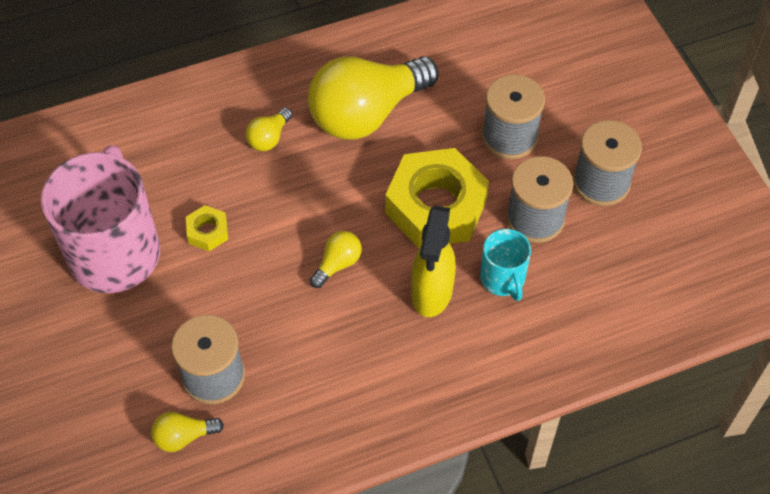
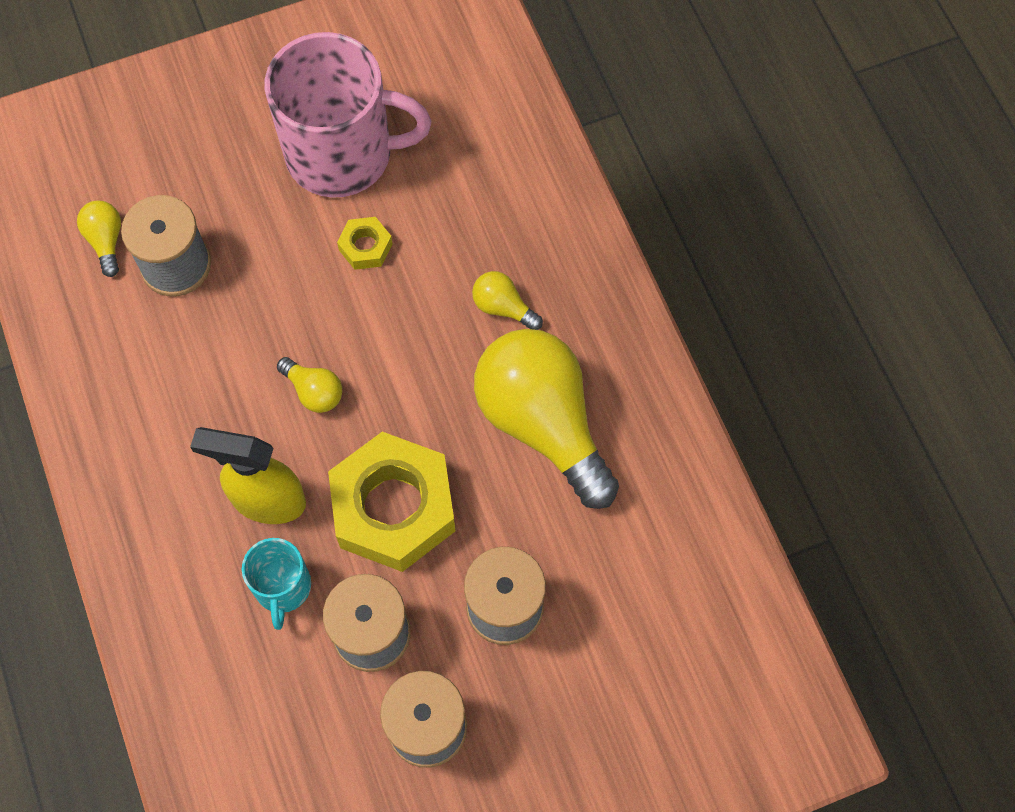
camera: 90 degrees right, 10 degrees up
turquoise mug [480,229,531,301] -> turquoise mug turned 75 degrees counterclockwise [242,538,311,630]

